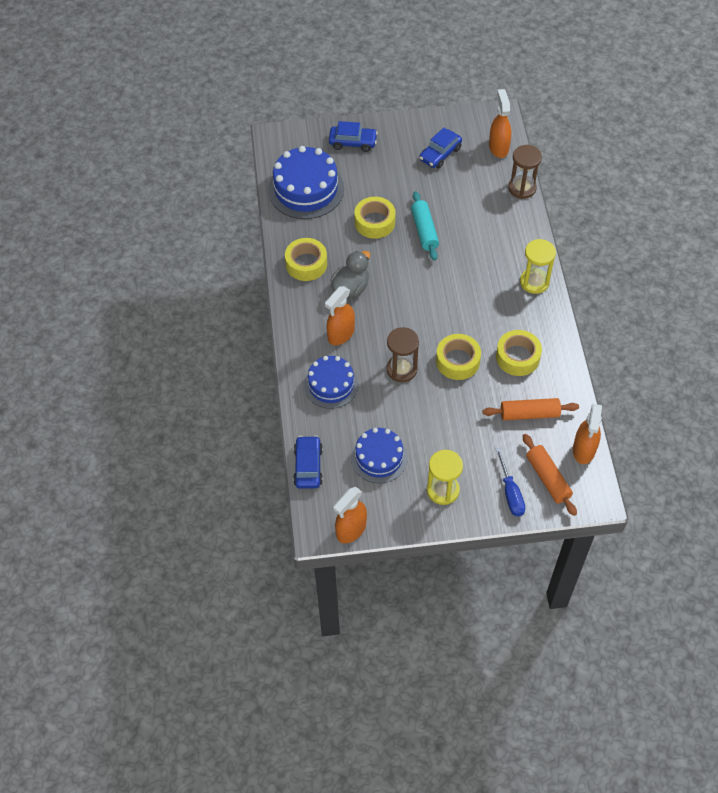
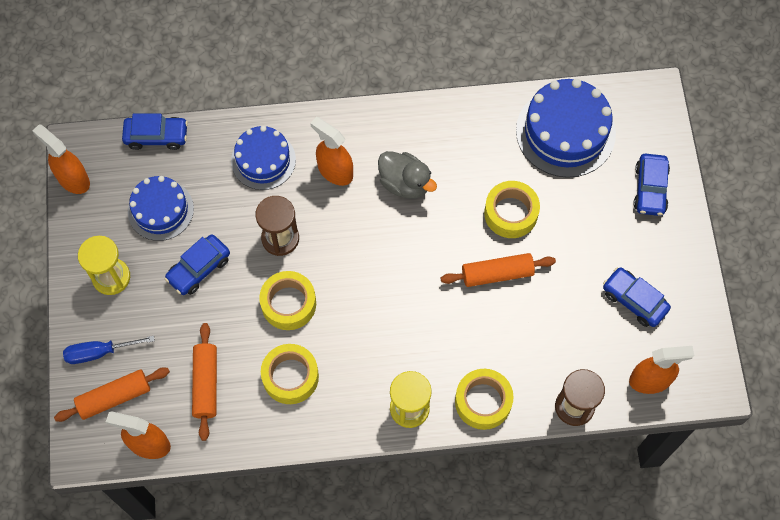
camera: 90 degrees right, 10 degrees up
yellow tape [285,238,327,281] -> yellow tape moved to [455,369,514,430]
turquoise rolling pin [411,191,439,261] -> orange rolling pin [441,253,556,287]
none -> blue car [165,234,230,295]

